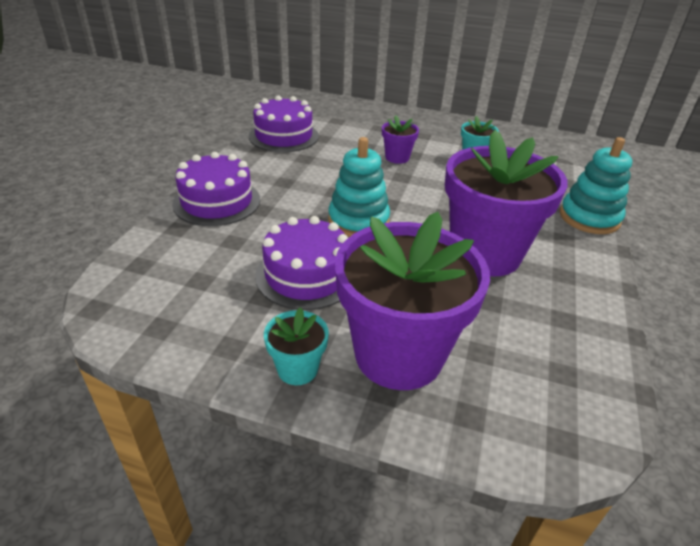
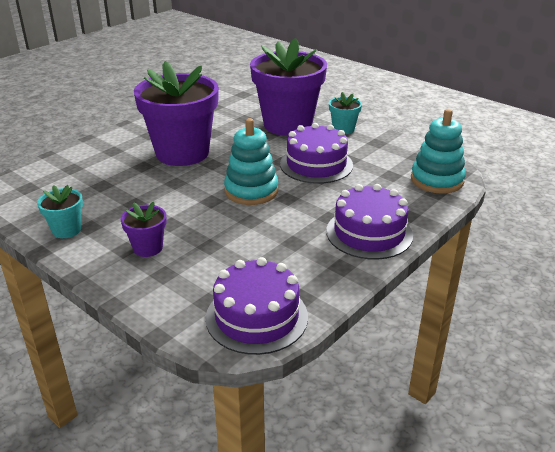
camera: 155 degrees left, 5 degrees down
turquoise stacking toy [560,137,632,234] -> turquoise stacking toy moved to [411,109,466,194]

